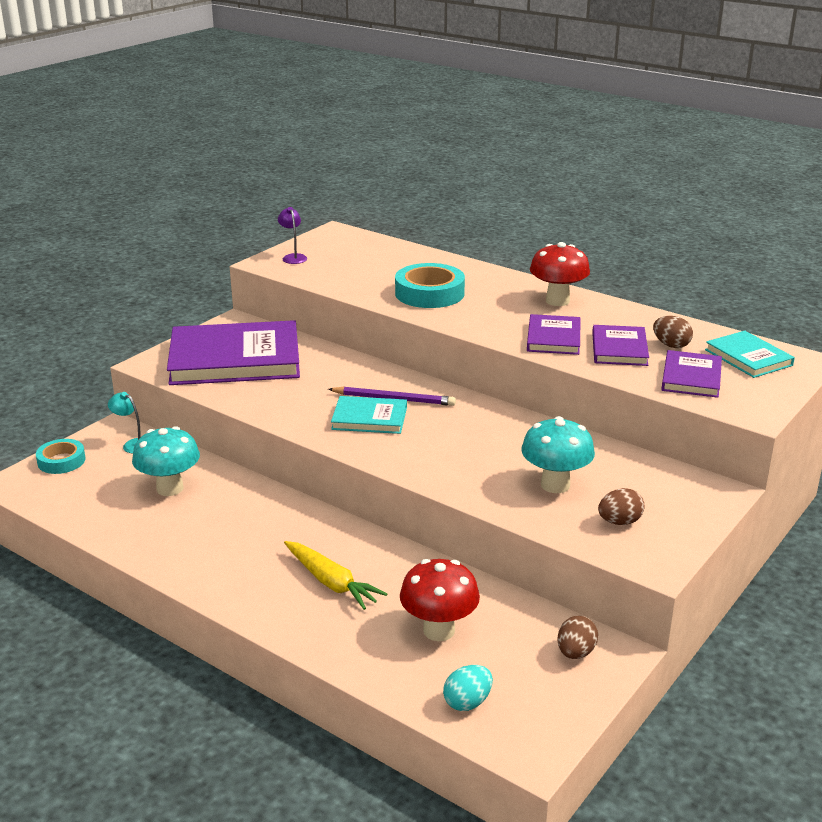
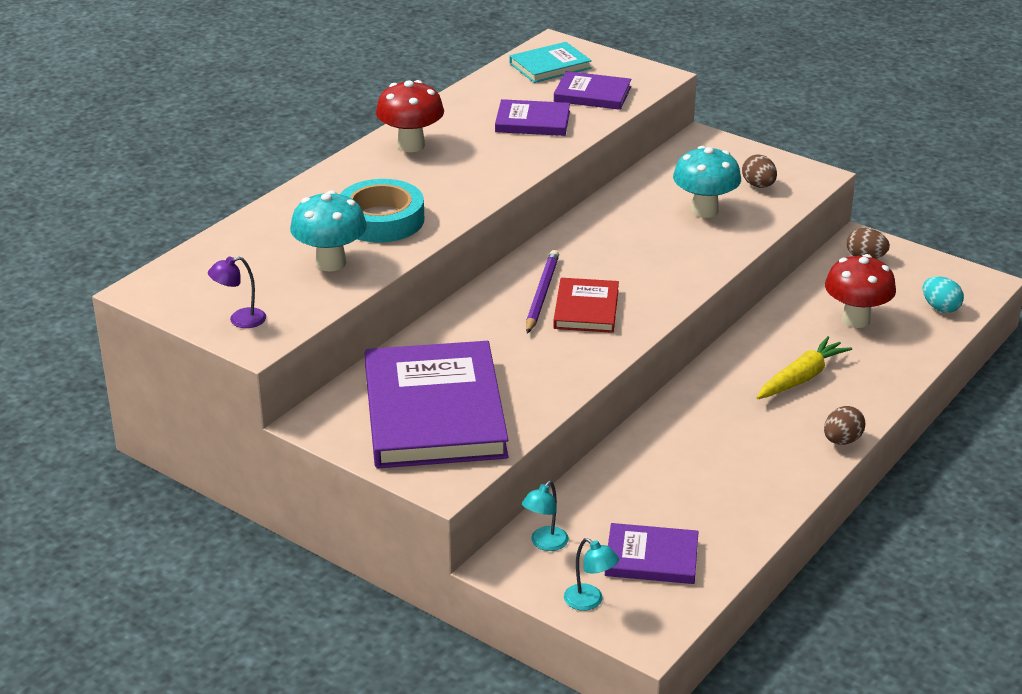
camera: 90 degrees left, 5 degrees up
turquoise tape [36,439,85,474] -> turquoise lamp [564,538,619,611]
turquoise mushroom [132,426,200,496] -> turquoise mushroom moved to [290,190,367,272]
turquoise book [331,396,407,434] -> red book [553,278,619,333]
purple book [527,314,581,355] -> purple book moved to [605,523,699,584]
brown egg [653,316,693,348] -> brown egg moved to [824,406,865,445]

